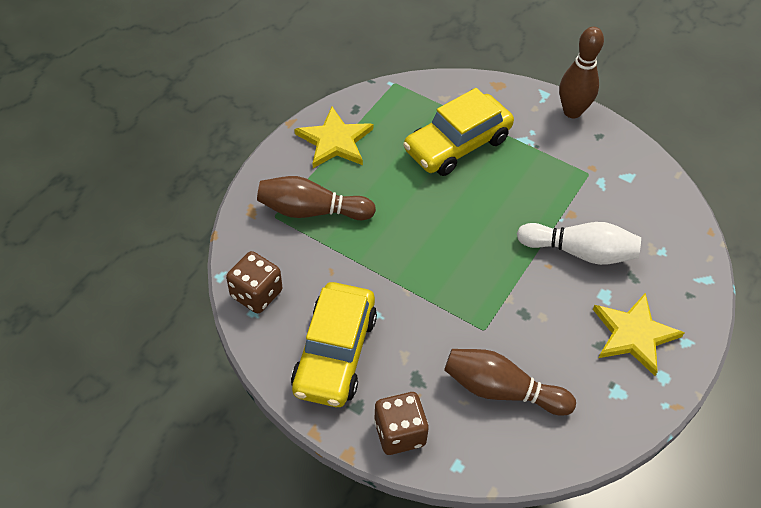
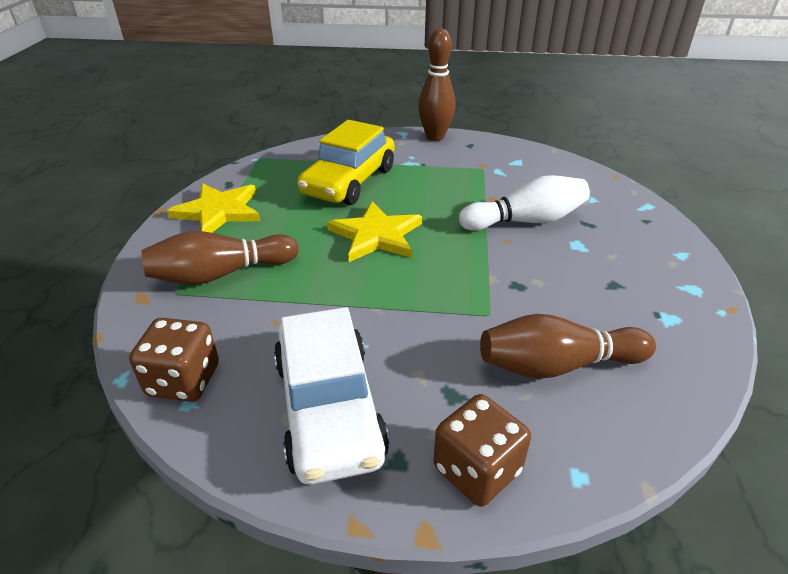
camera: 25 degrees left, 15 degrees down
yellow car [291,282,377,407] -> white car [274,307,389,485]
yellow star [593,293,685,376] -> yellow star moved to [327,201,422,262]

